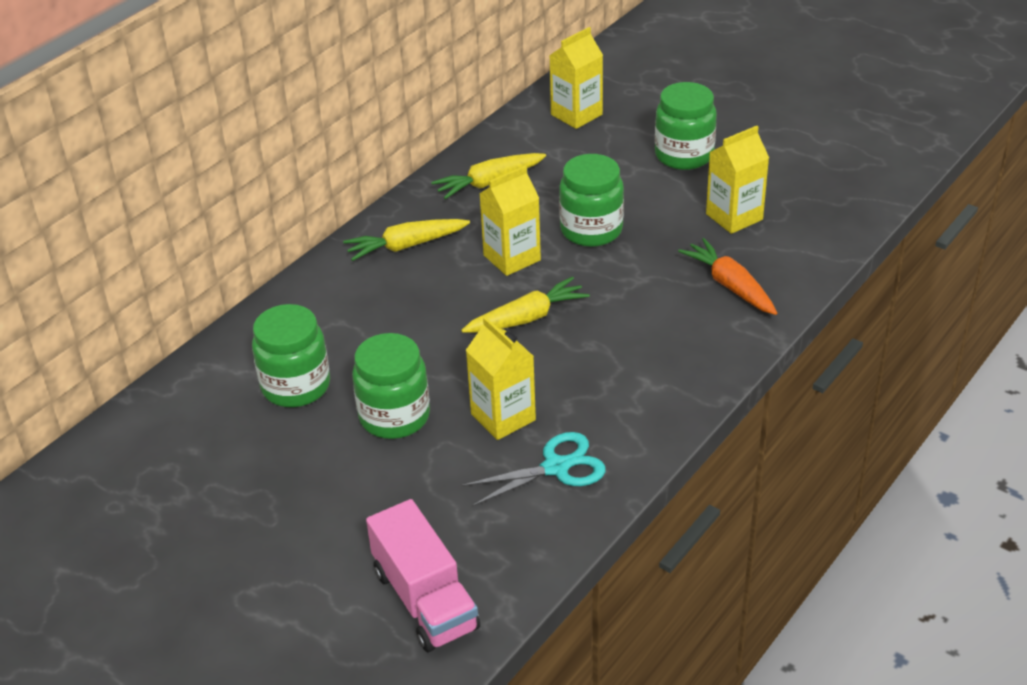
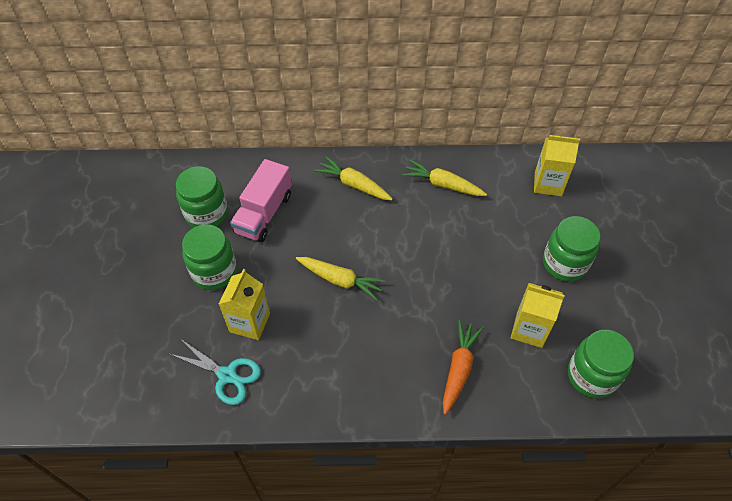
camera: 50 degrees right, 15 degrees up
pink truck [366,499,480,652] -> pink truck moved to [230,159,292,242]
yellow carton [479,165,541,276] -> none
green jar [559,154,624,247] -> green jar moved to [568,330,634,398]

